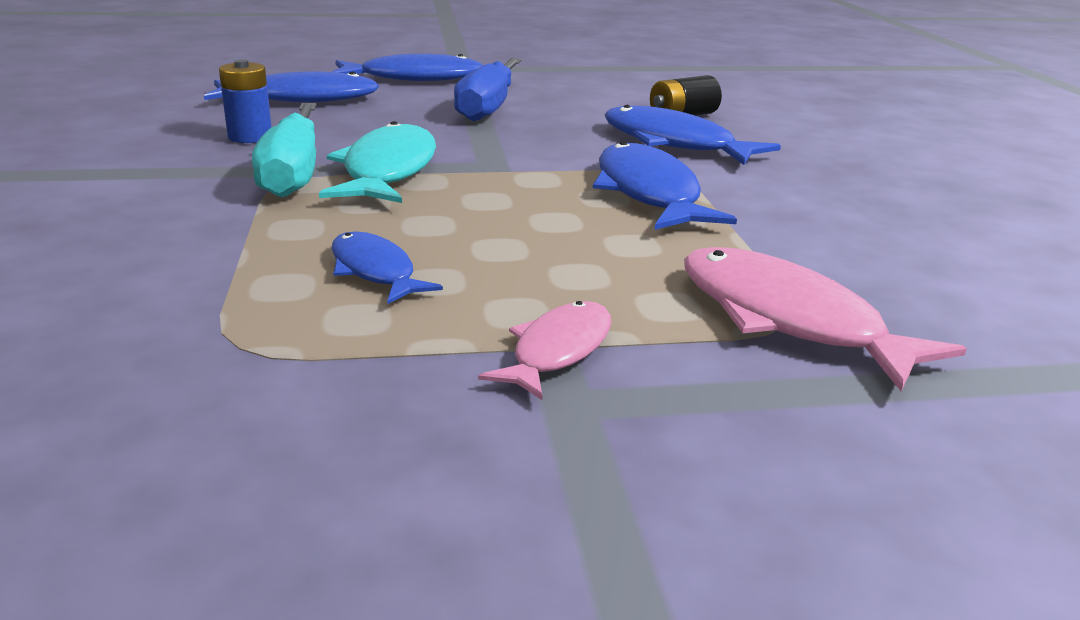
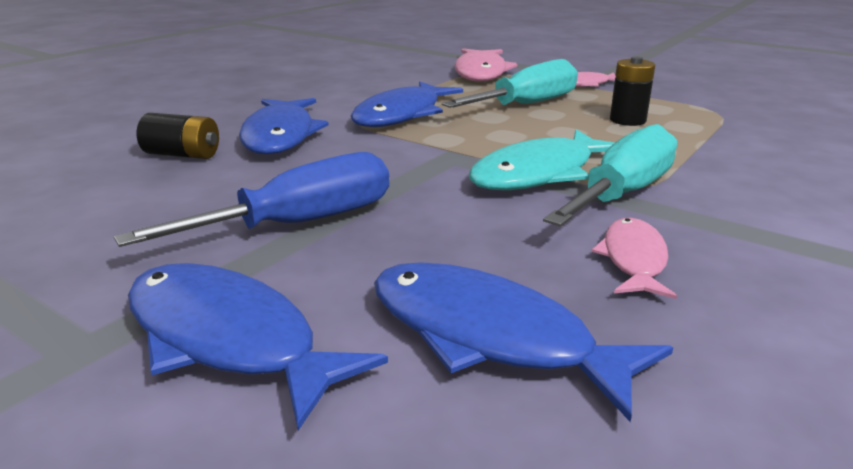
camera: 135 degrees left, 0 degrees up
blue battery [219,59,272,143] -> pink fish [591,218,677,299]
blue fish [331,232,443,304] -> black battery [610,57,655,126]
none -> turquoise screwdriver [442,59,578,108]

